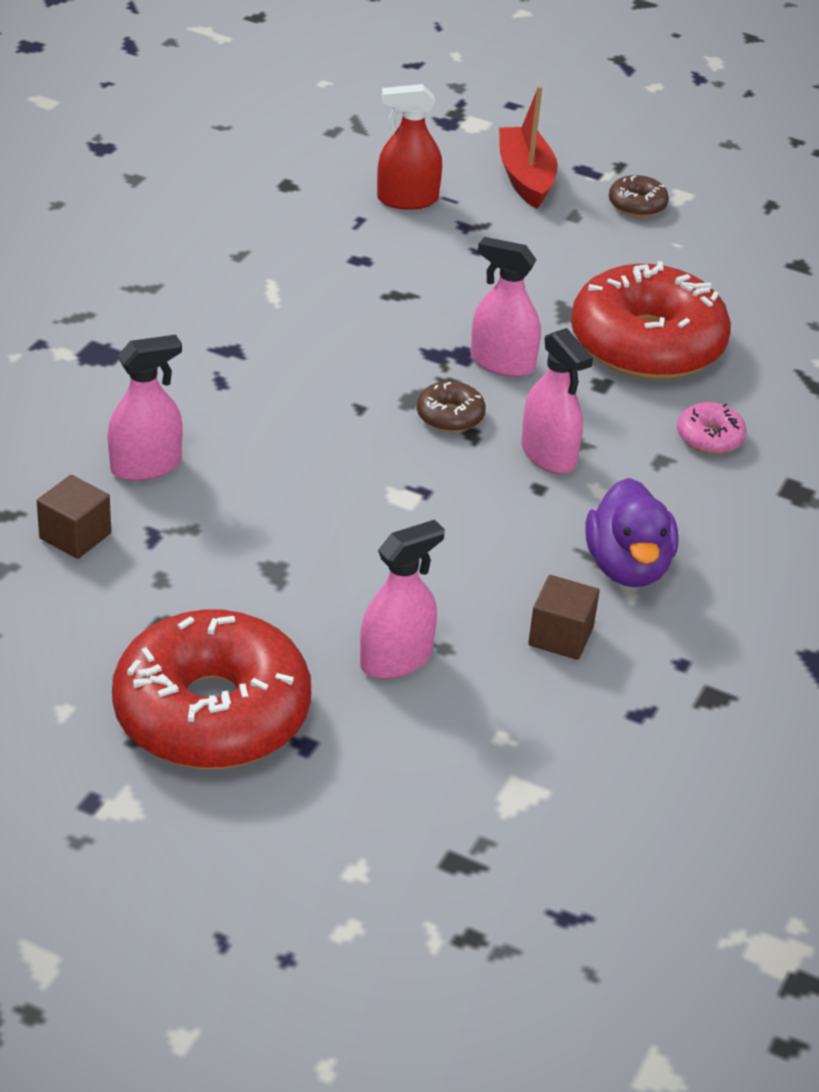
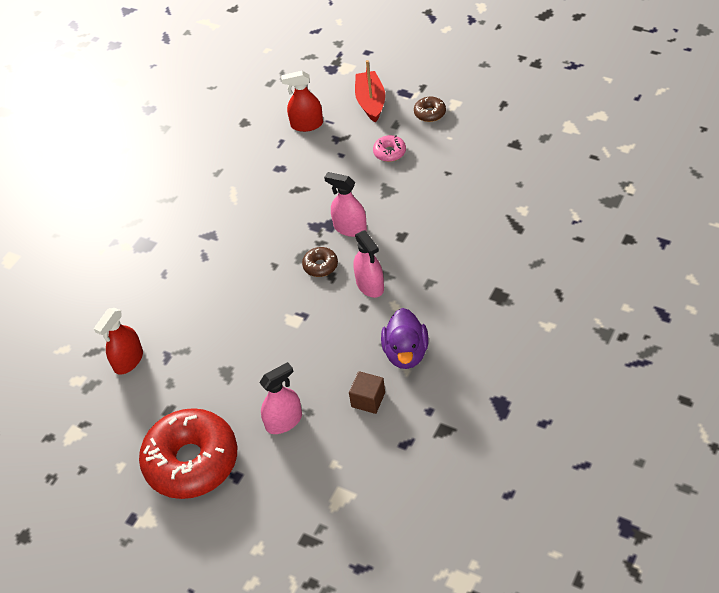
camera: 10 degrees right, 10 degrees up
brown cube [37,475,111,559] -> red spray bottle [94,308,143,375]
pink spray bottle [107,335,182,481] -> none
red donut [571,261,731,379] -> none
pink donut [677,402,747,454] -> pink donut moved to [373,135,406,162]

